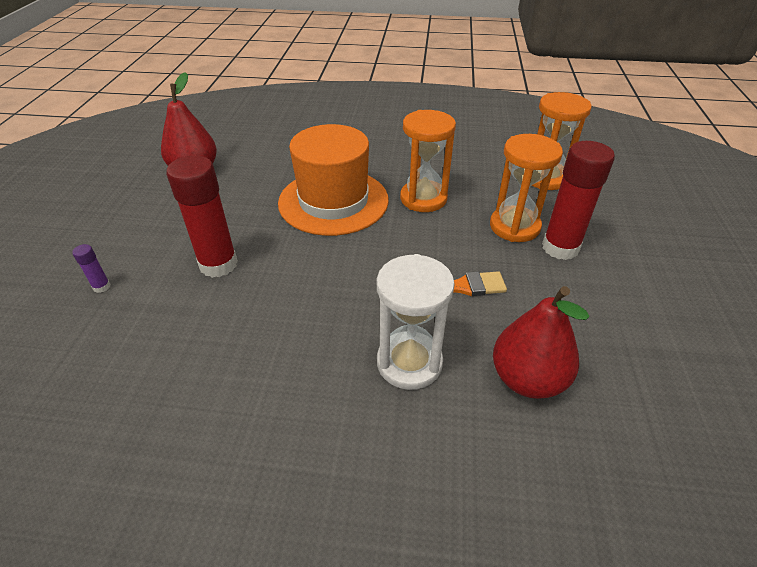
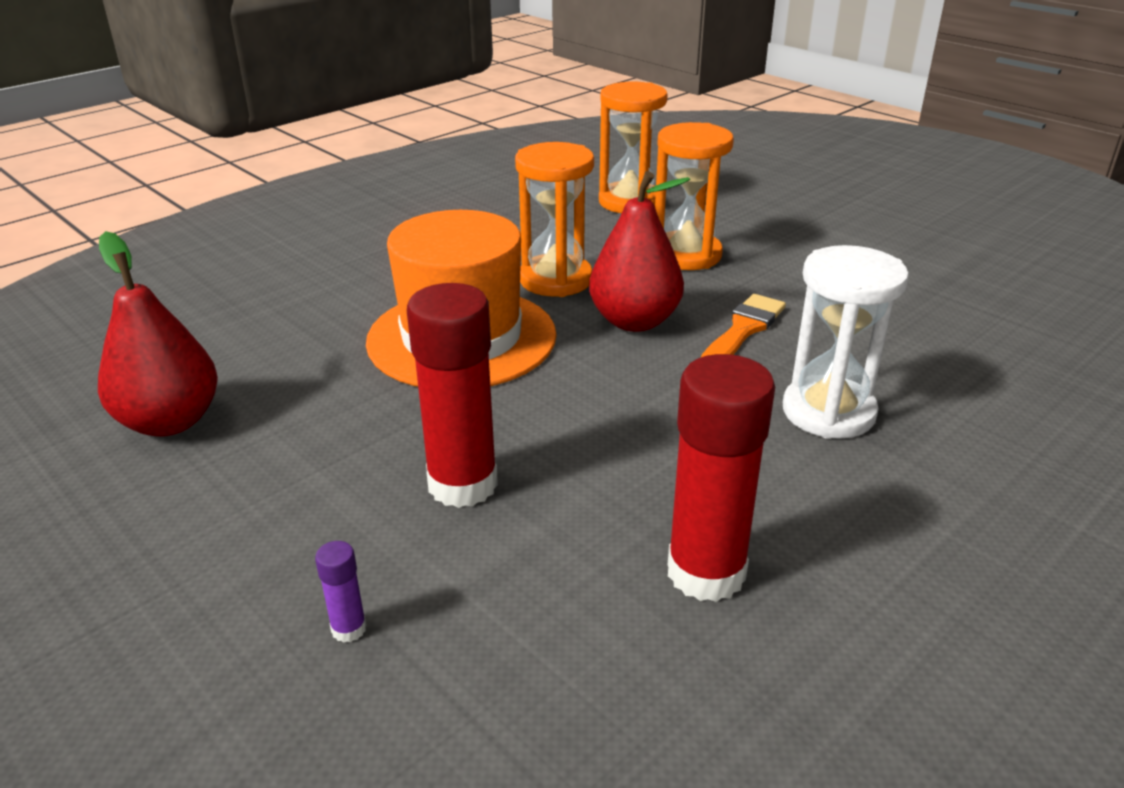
camera: 50 degrees left, 10 degrees down
red pear [493,286,589,399] -> red pear moved to [589,171,690,332]
red glue stick [542,141,615,260] -> red glue stick moved to [668,354,775,602]

